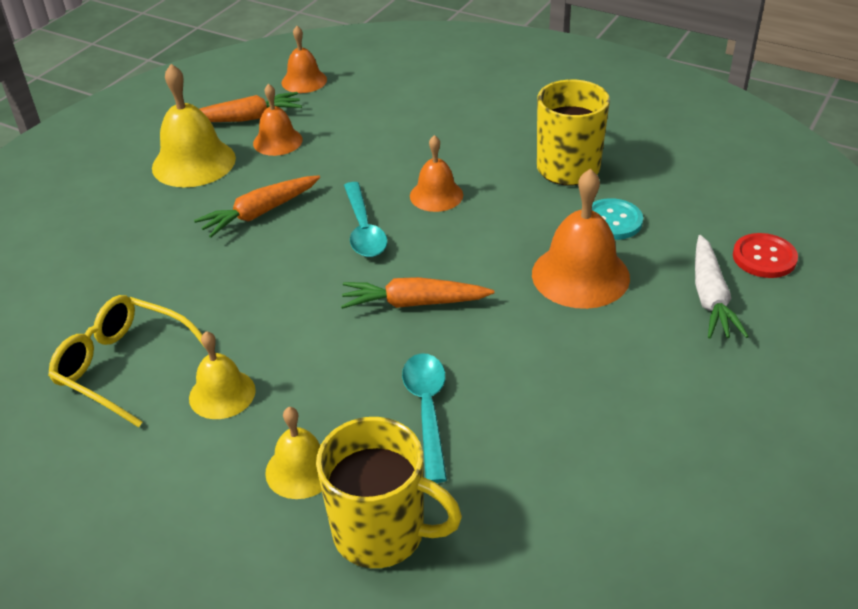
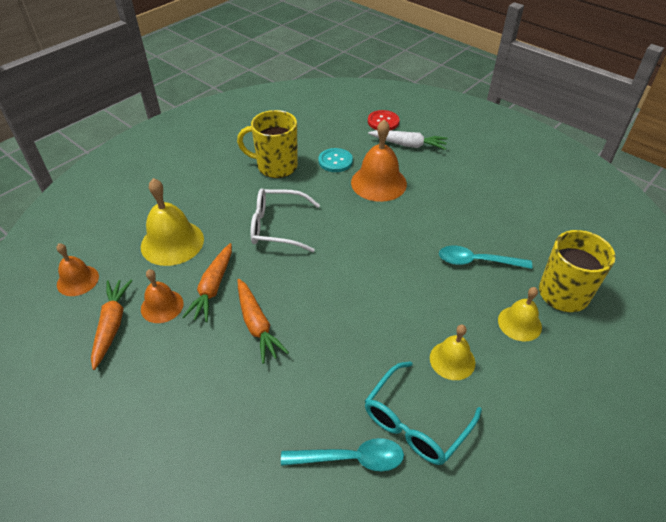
camera: 80 degrees left, 5 degrees up
yellow glasses [48,295,205,427] -> turquoise glasses [365,361,482,465]
yellow bell [152,64,236,187] -> yellow bell moved to [141,178,204,266]
orange carrot [341,277,494,309] -> orange carrot moved to [182,243,232,322]
turquoise spoon [344,182,388,257] -> turquoise spoon moved to [281,438,404,471]
orange bell [410,135,463,212] -> white glasses [250,188,320,252]

